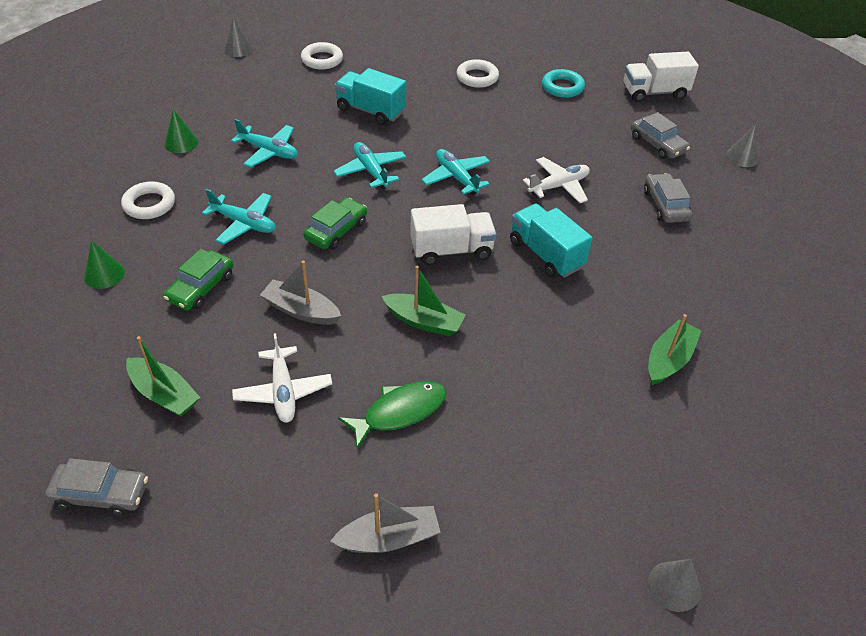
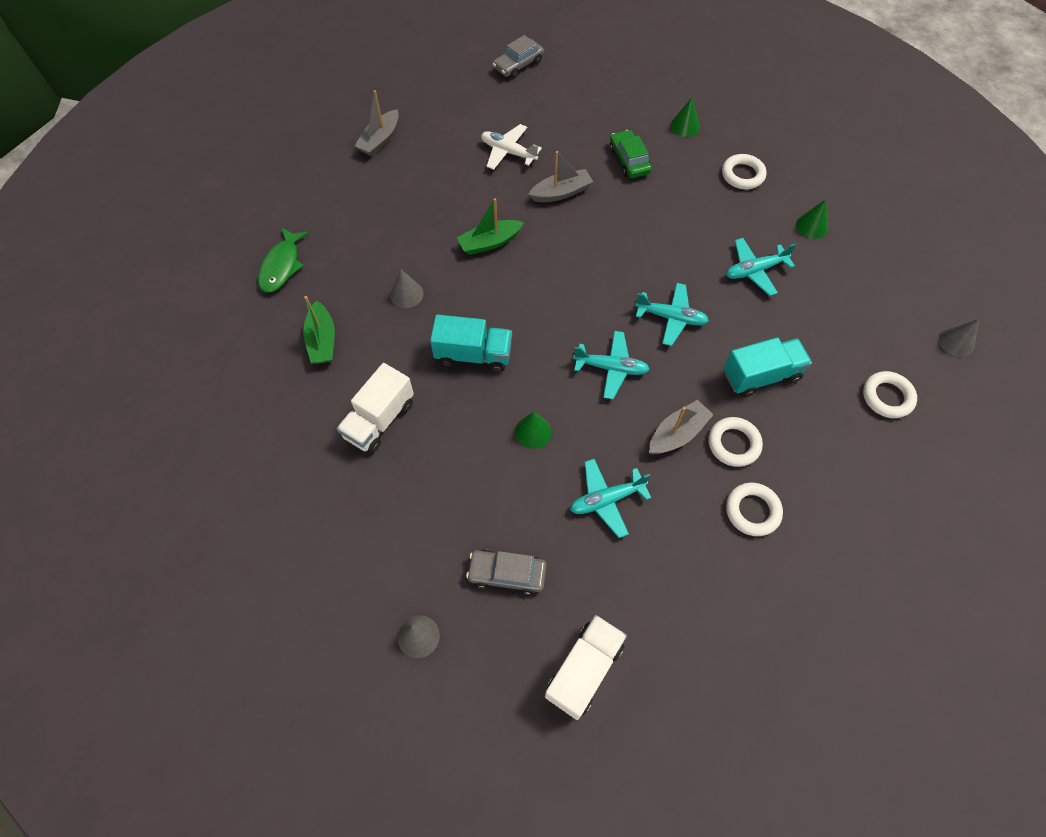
camera: 135 degrees right, 15 degrees up
green boat [126,336,200,417] -> none
turquoise plane [202,189,275,244] -> turquoise plane moved to [570,459,651,538]
green car [303,198,367,250] -> none
green fish [338,381,447,449] -> green fish moved to [258,227,309,293]
white truck [410,204,497,265] -> white truck moved to [337,363,414,453]
white plane [523,157,590,203] -> green cone [515,412,552,449]
turquoise ring [542,69,585,98] -> none
grey car [644,173,692,223] -> none
grey cone [648,559,701,612] -> grey cone moved to [390,270,424,308]
none -> grey boat [649,400,713,455]
none -> white ring [708,417,763,467]

